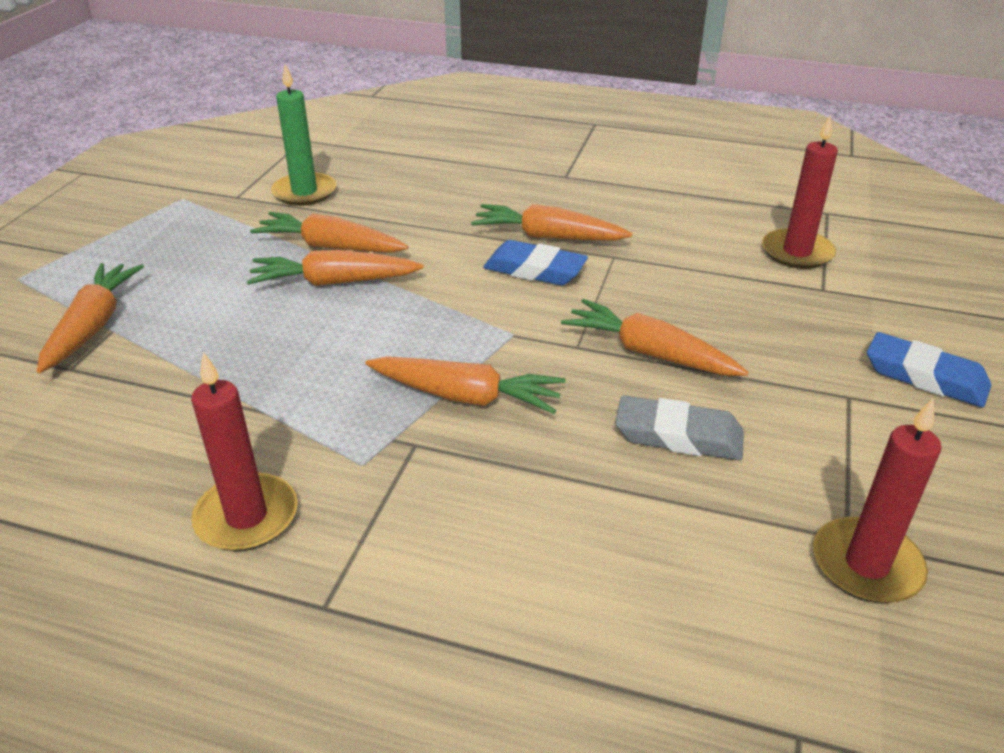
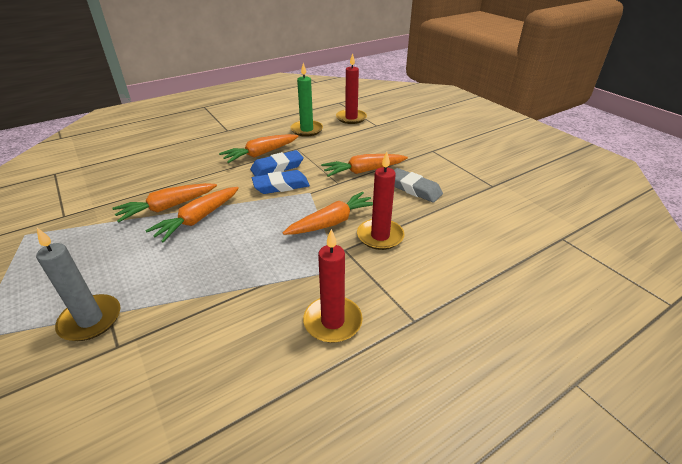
camera: 50 degrees left, 0 degrees up
orange carrot [37,263,144,373] -> grey candle [36,228,120,341]
green candle [271,64,336,206] -> green candle moved to [290,63,323,137]
grey eraser [615,395,744,460] -> grey eraser turned 75 degrees clockwise [394,168,443,203]
red candle [813,398,941,603] -> red candle moved to [357,152,405,250]
blue eraser [867,332,991,407] -> blue eraser moved to [252,170,310,194]

